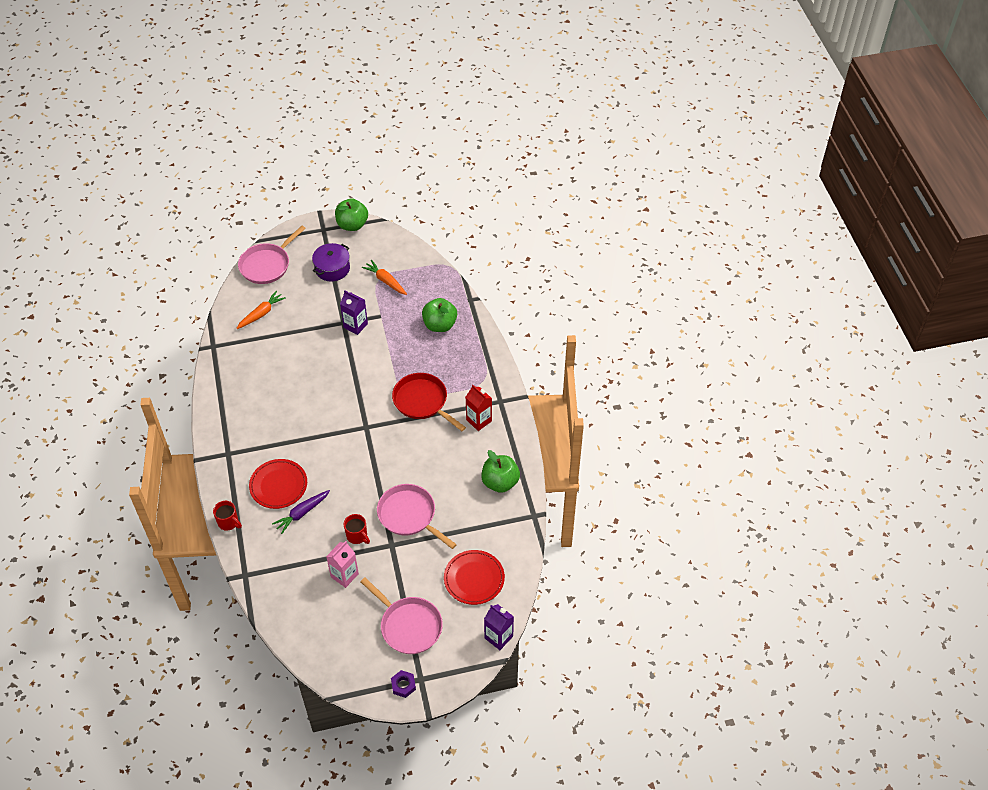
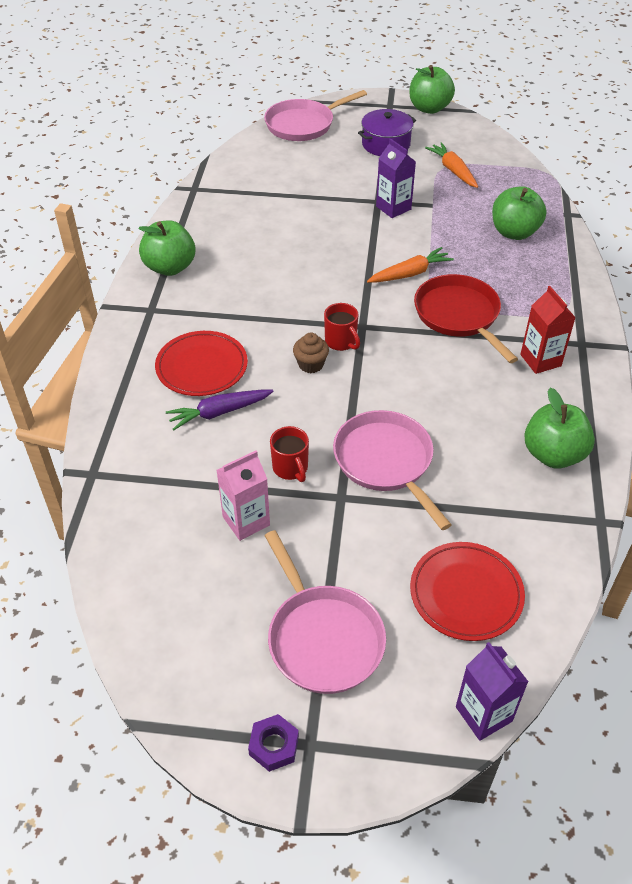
camera: 20 degrees right, 5 degrees down
red mug [213,501,242,531] -> red mug moved to [324,303,360,351]
orange carrot [236,291,286,329] -> orange carrot moved to [367,247,454,283]
none -> green apple [138,220,196,276]
none -> brown cupcake [293,333,329,373]

